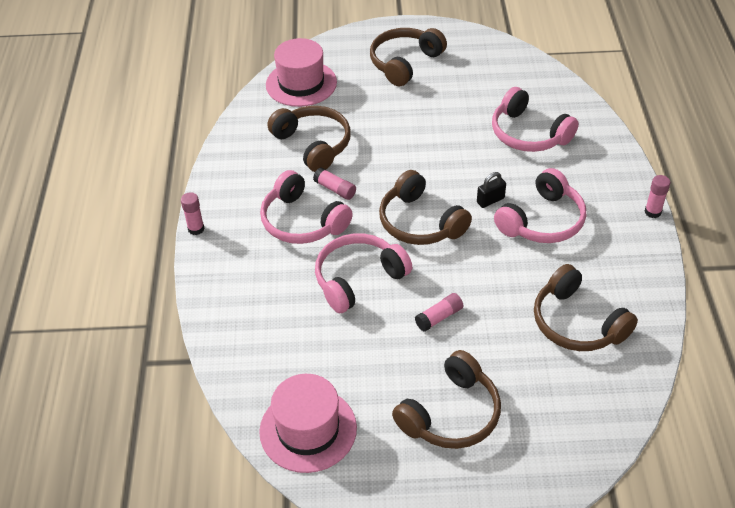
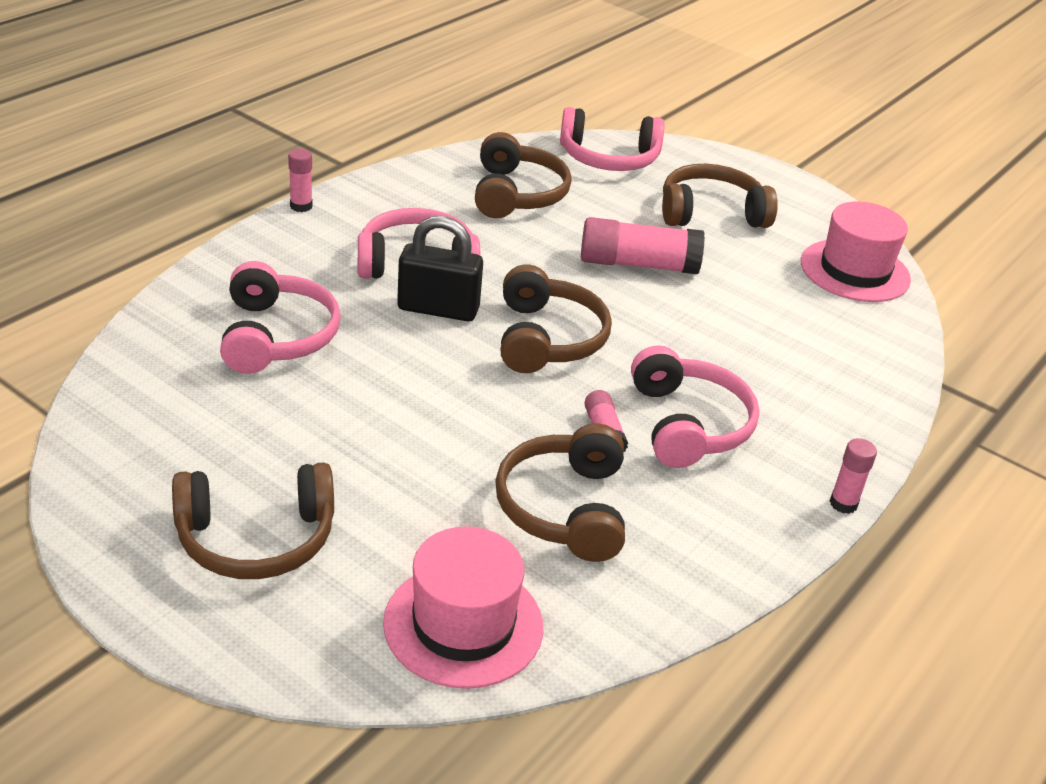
camera: 145 degrees left, 10 degrees down
pink headphones [315,233,412,313] -> pink headphones moved to [560,107,665,171]
pink glue stick [415,293,463,332] -> pink glue stick [581,217,705,274], size x1.92
black padlock [477,172,506,208] -> black padlock [397,216,483,321], size x1.88

